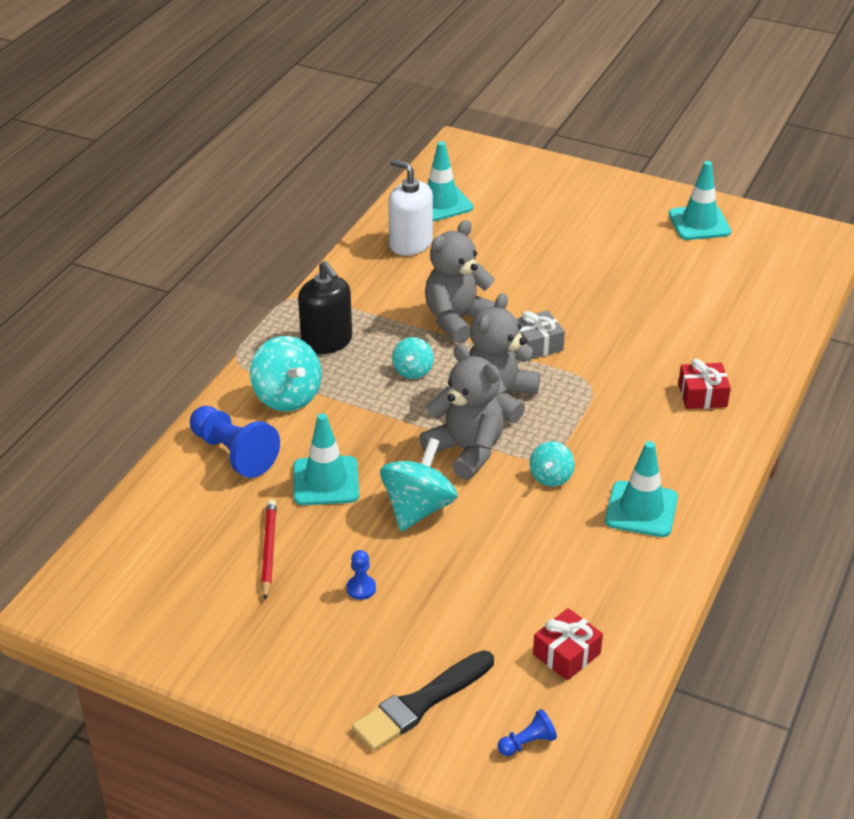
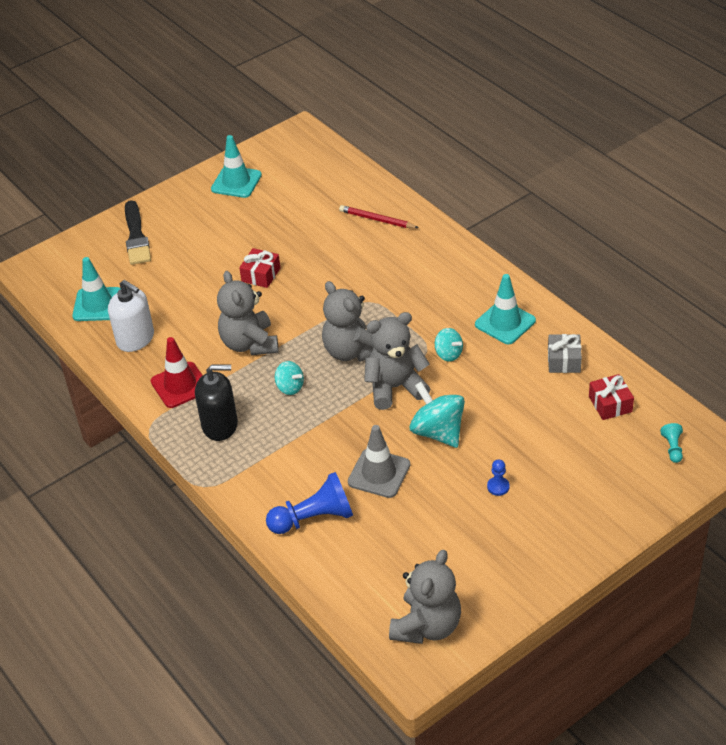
camera: 60 degrees left, 5 degrees up
turquoise spinning top [250,336,322,412] -> none
red pencil [261,499,277,600] -> red pencil moved to [339,205,419,228]
turquoise traffic cone [293,413,359,505] -> grey traffic cone [348,425,410,498]
black brush [352,650,494,751] -> black brush moved to [125,200,151,265]
white soap dispenser [388,159,433,255] -> white soap dispenser turned 120 degrees counterclockwise [108,280,154,352]
blue pawn [498,709,557,756] -> turquoise pawn [660,423,683,463]
grey gift [516,310,565,360] -> grey gift moved to [548,334,582,373]
red gift [678,359,731,409] -> red gift moved to [239,248,280,288]
none -> red traffic cone [151,337,203,408]
none -> grey teddy bear [389,550,461,644]

